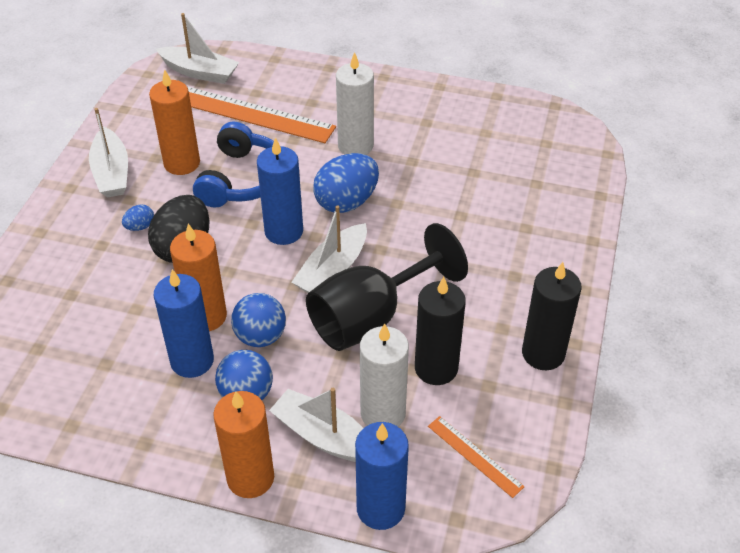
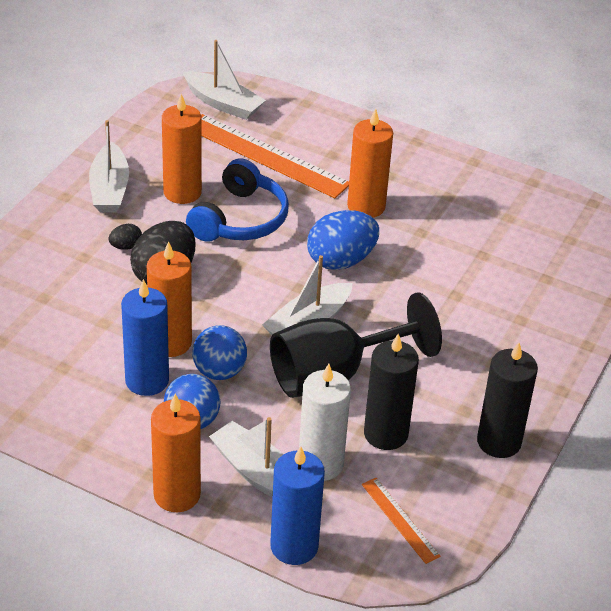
camera: 10 degrees right, 5 degrees down
blue egg [122,204,154,231] -> black egg [108,224,142,250]
blue candle [257,137,303,245] -> none
white candle [336,52,374,155] -> orange candle [347,108,393,218]

